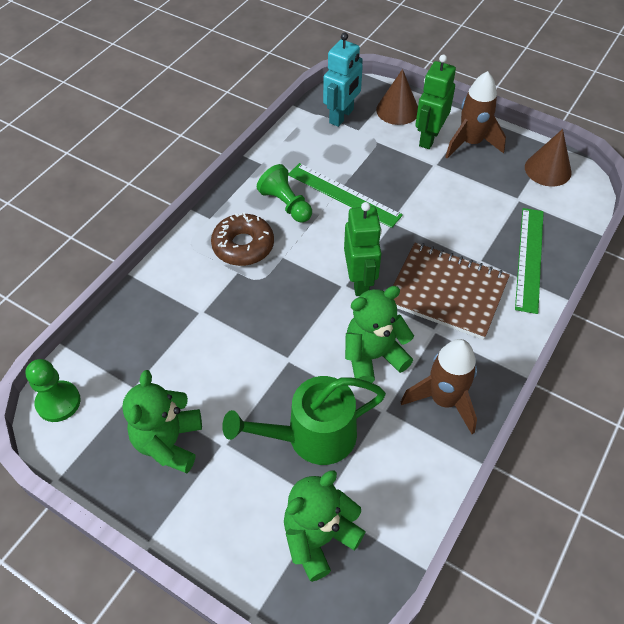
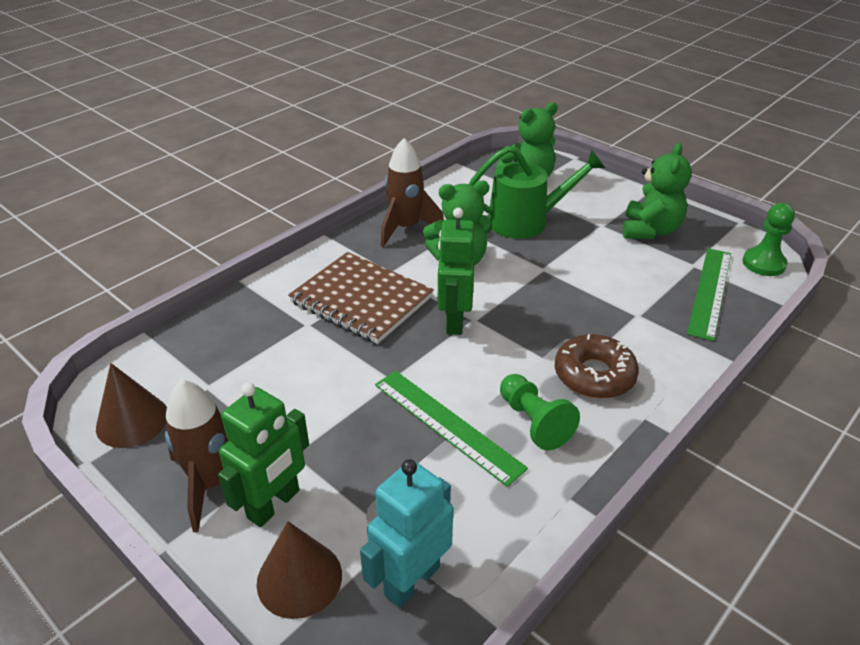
camera: 170 degrees left, 15 degrees down
green ruler [515,208,544,314] -> green ruler moved to [687,248,731,341]

